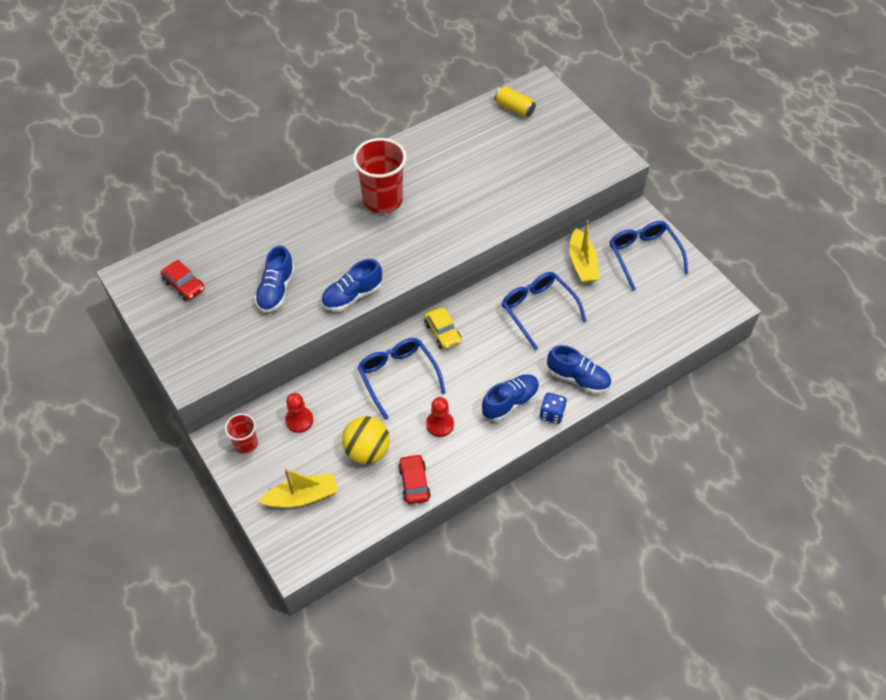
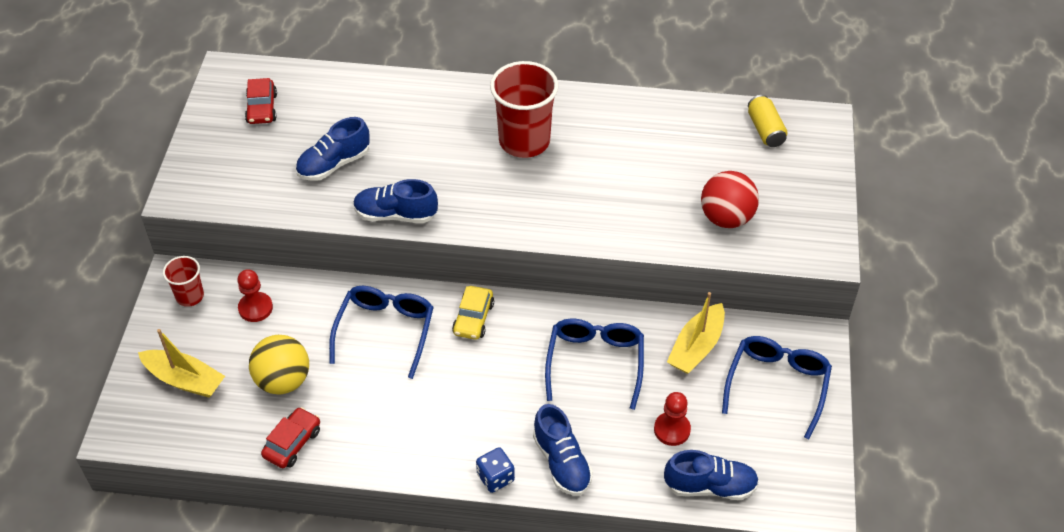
camera: 40 degrees right, 5 degrees down
red pawn [426,397,454,437] -> red pawn moved to [654,392,691,446]
blue shoe [482,374,539,421] -> blue shoe moved to [664,450,759,500]
none -> red ball [701,171,759,228]

